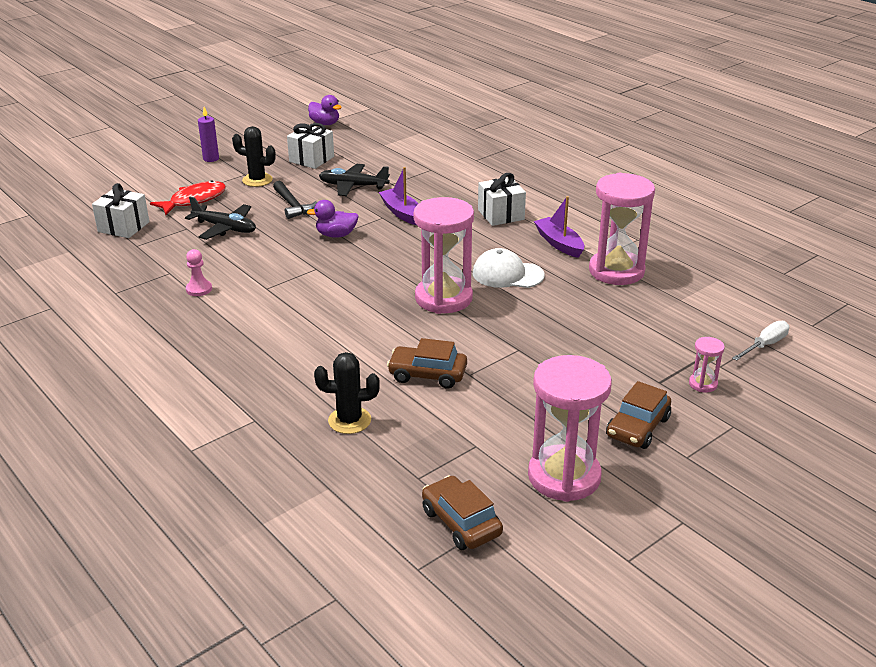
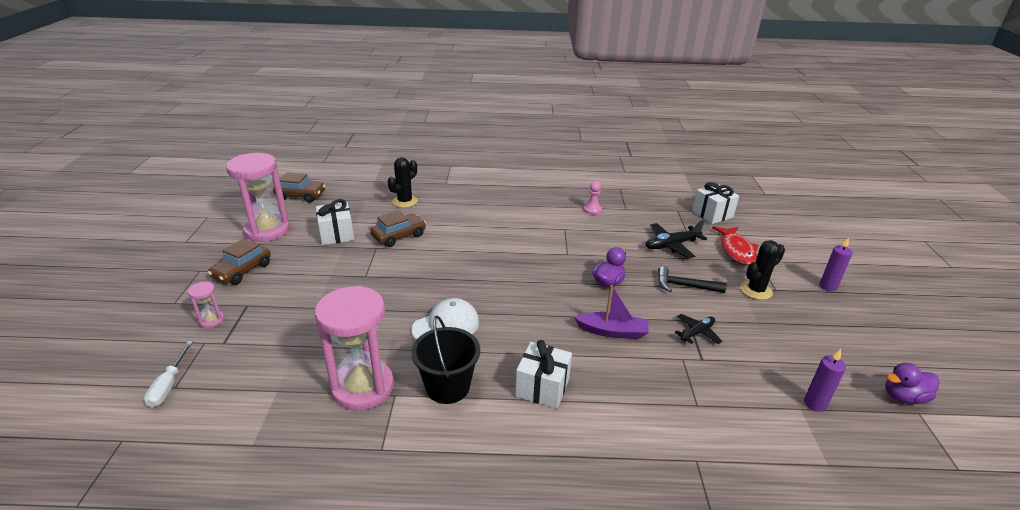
camera: 130 degrees right, 0 degrees up
white gift [287,123,334,169] -> white gift moved to [316,199,354,245]
black plane [319,164,390,196] -> black plane [675,314,722,344], size x0.64
pink hourglass [413,197,474,314] -> none
purple boat [534,196,584,258] -> black bucket [411,316,480,404]
brown car [606,381,671,449] -> brown car turned 135 degrees counterclockwise [208,239,271,285]
none -> purple candle [804,349,846,412]

